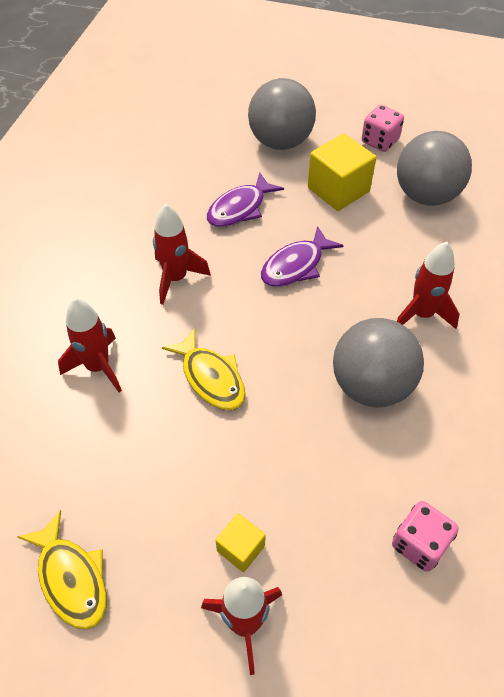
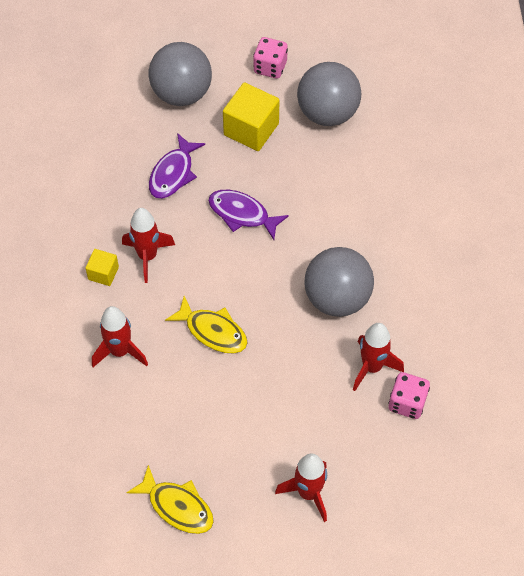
camera: 20 degrees left, 5 degrees up
yellow cube [215,513,266,572] -> yellow cube moved to [85,249,119,286]
purple fish [261,226,344,287] -> purple fish turned 90 degrees clockwise [208,190,289,240]
red rocket [397,242,460,329] -> red rocket moved to [353,323,404,391]

